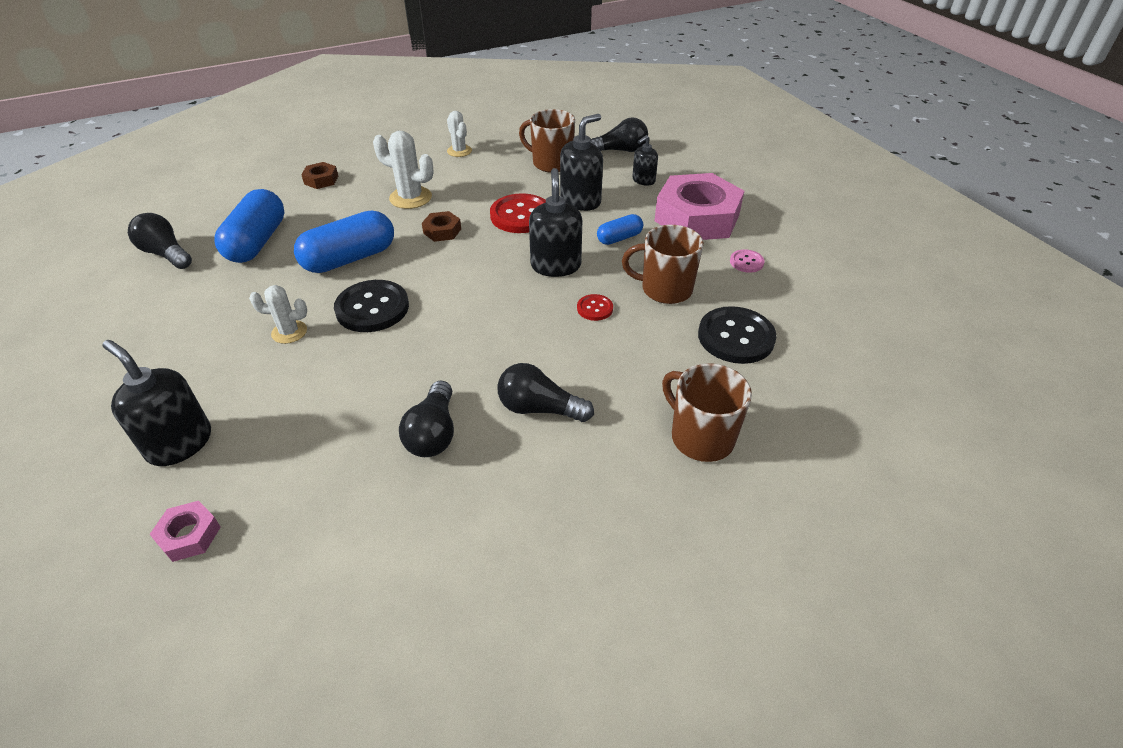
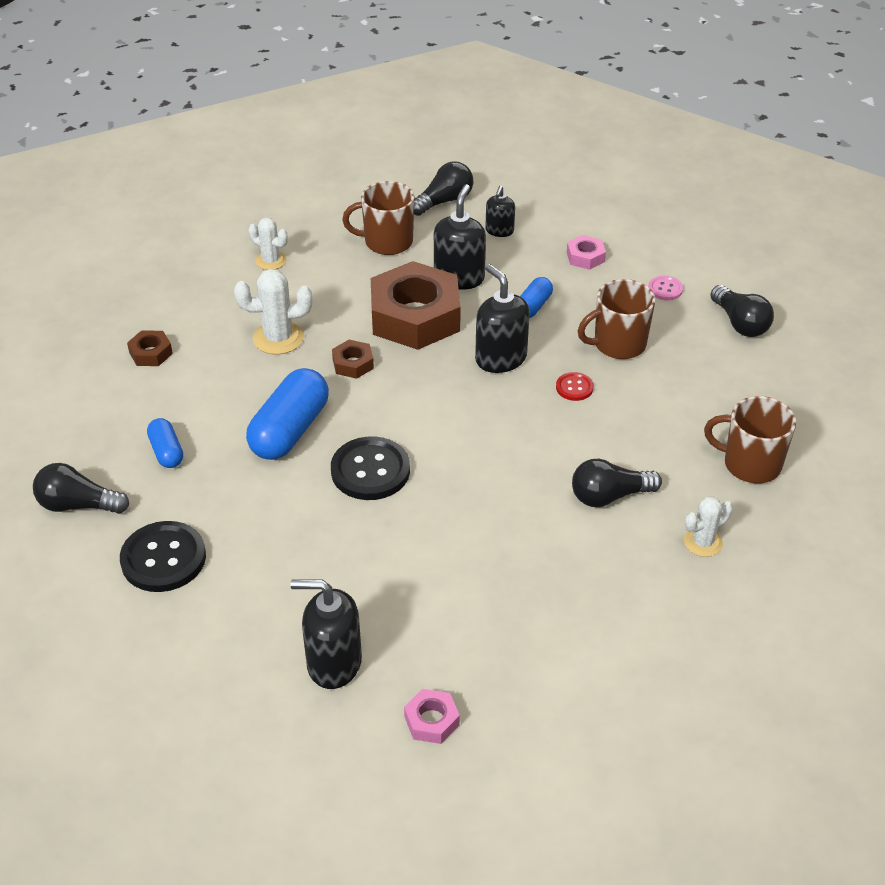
camera: 30 degrees left, 0 degrees up
blue capsule [214,189,285,263] -> blue capsule [147,418,183,468], size x0.53
white cactus [249,285,307,344] -> white cactus moved to [684,496,733,557]
black light bulb [399,381,454,457] -> black light bulb moved to [710,285,774,337]
red button [490,193,546,233] -> brown nut [371,261,461,350]
pink nut [655,173,744,240] -> pink nut [567,235,606,270], size x0.43
black button [698,306,777,364] -> black button moved to [120,521,206,592]

